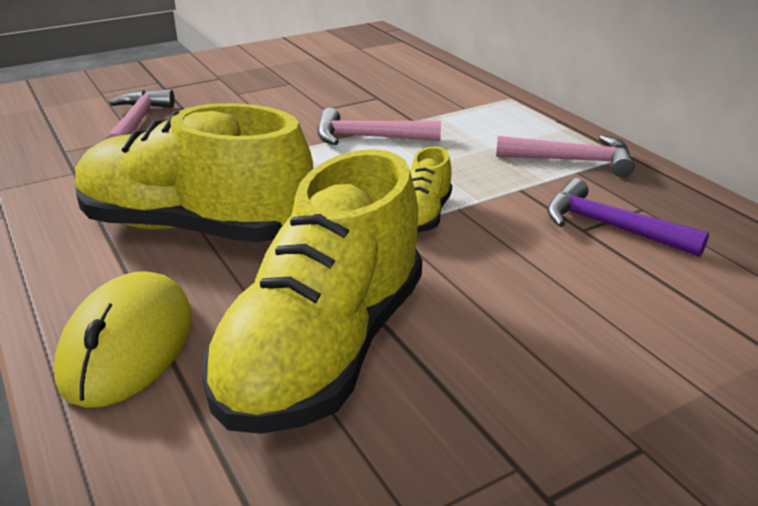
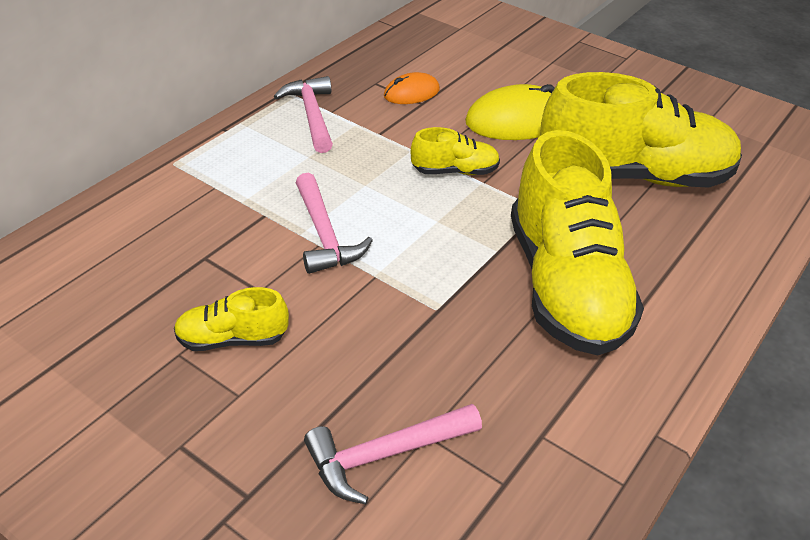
camera: 115 degrees left, 10 degrees up
yellow mouse [54,271,192,408] -> yellow mouse moved to [465,84,555,140]
purple hammer [547,178,709,257] -> orange mouse [384,72,440,104]
none -> yellow shoe [174,287,289,351]

